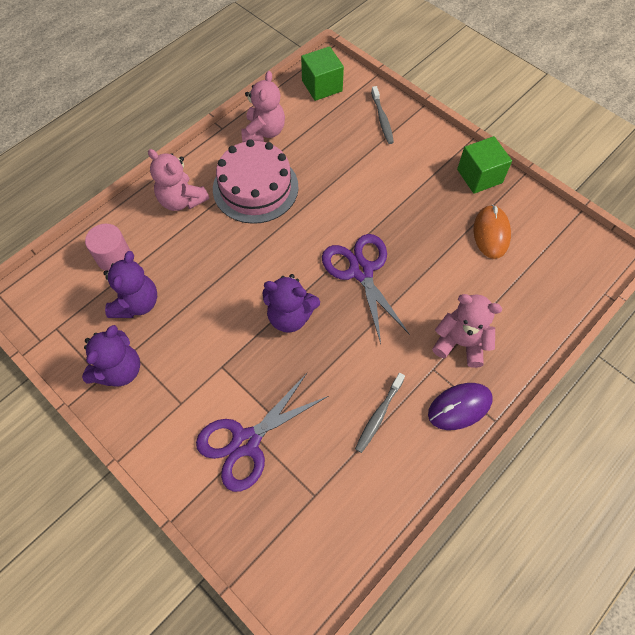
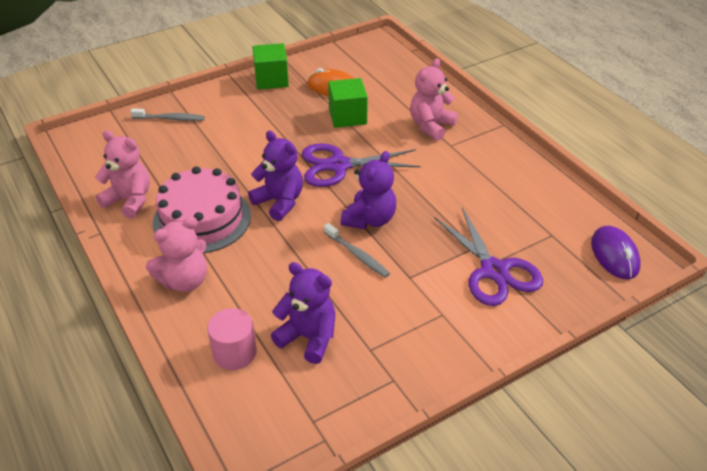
camera: 75 degrees left, 20 degrees down
purple teddy bear [82,325,140,386] -> purple teddy bear moved to [248,131,303,221]
green cube [301,46,344,101] -> green cube moved to [328,78,368,128]
grey toothbrush [355,373,405,453] -> grey toothbrush moved to [324,223,390,278]
purple mouse [428,383,493,430] -> purple mouse moved to [591,226,640,279]

